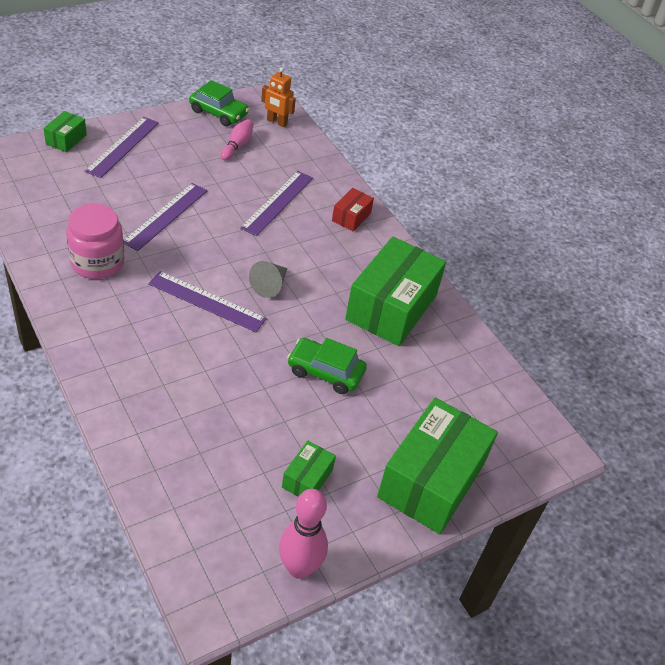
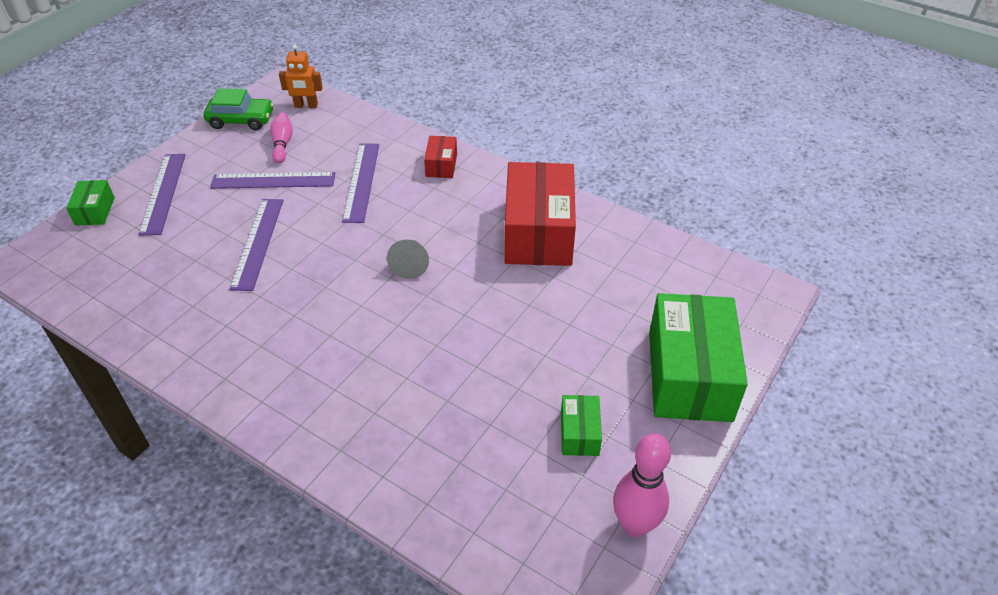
camera: 20 degrees left, 0 degrees up
pink jar [66,204,124,279] -> none
purple ruler [148,271,267,332] -> purple ruler moved to [210,172,335,189]
green car [287,338,367,394] -> none
green box [345,237,446,346] -> red box [504,162,576,266]

